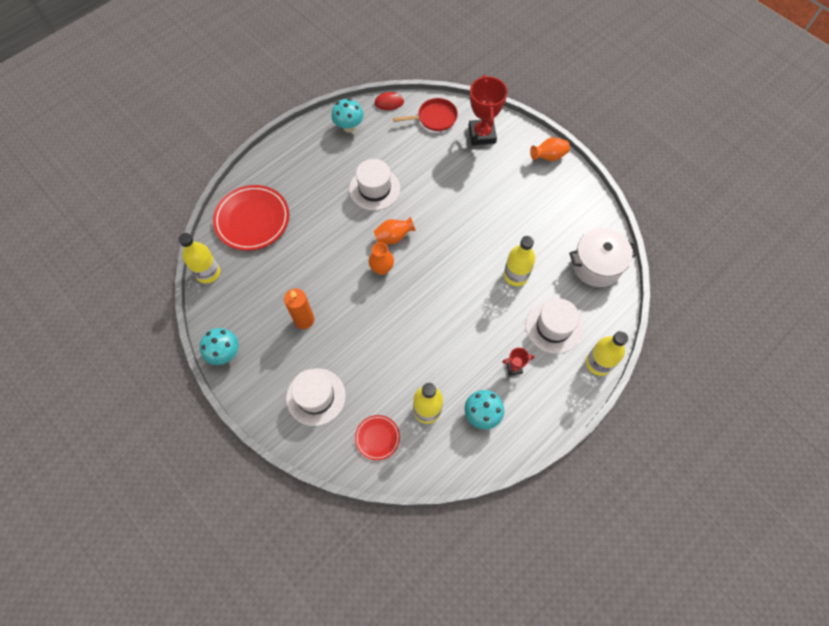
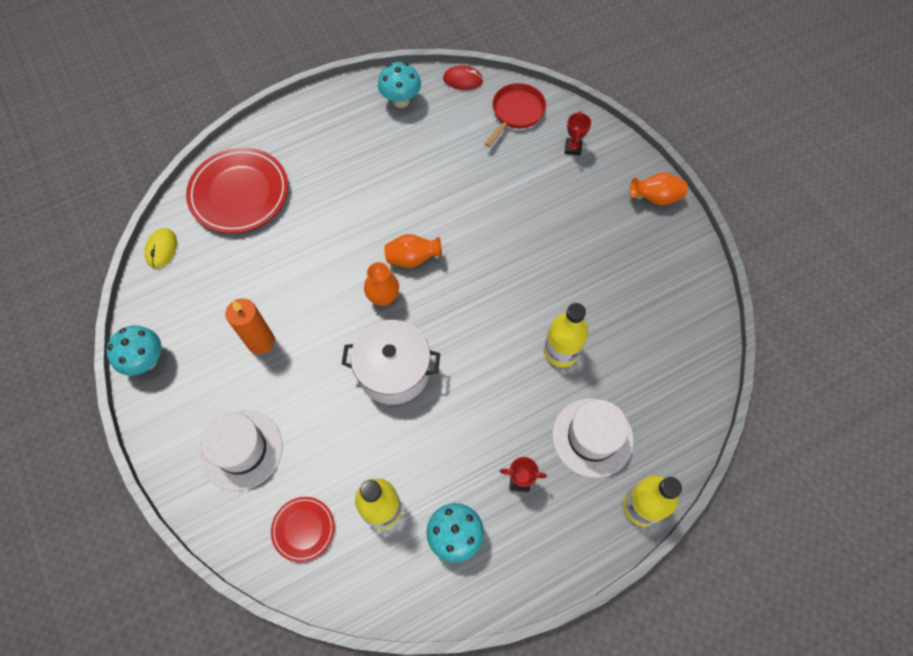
camera: 15 degrees right, 0 degrees up
yellow bottle [178,233,220,283] -> yellow mouse [145,228,177,269]
white hat [349,159,400,211] -> none
red pan [393,98,458,131] -> red pan turned 60 degrees counterclockwise [485,83,546,147]
red trophy [468,75,508,145] -> red trophy [565,111,591,156], size x0.48
white pot [569,228,638,287] -> white pot moved to [342,320,440,404]

